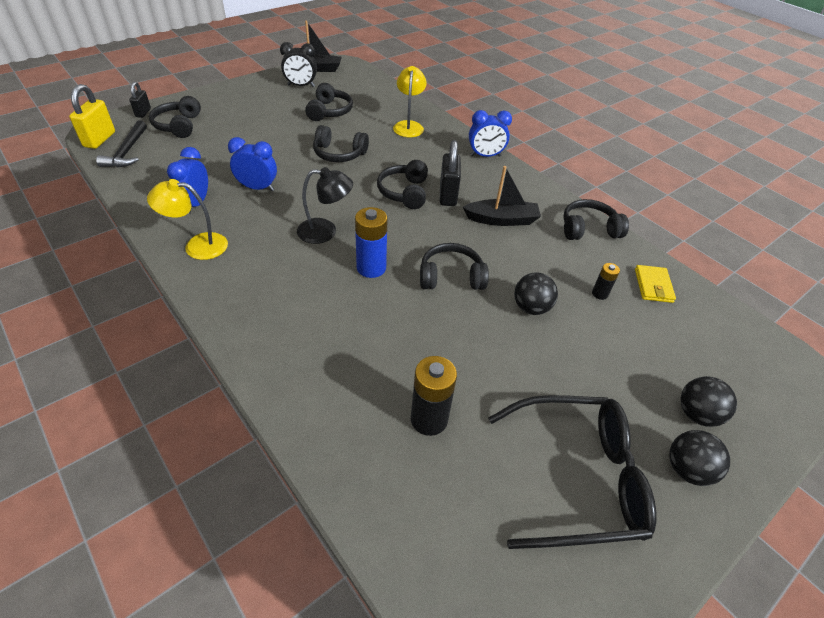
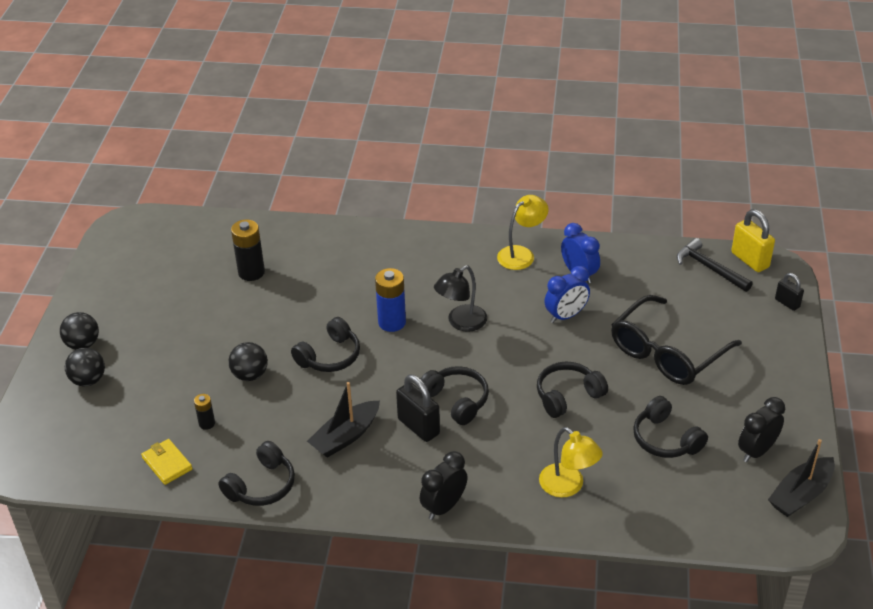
camera: 140 degrees right, 5 degrees down
black headphones [149,96,201,138] -> none
blue clock [469,110,512,157] -> black clock [420,451,468,520]
black glasses [488,395,656,549] -> black glasses moved to [611,295,742,385]

